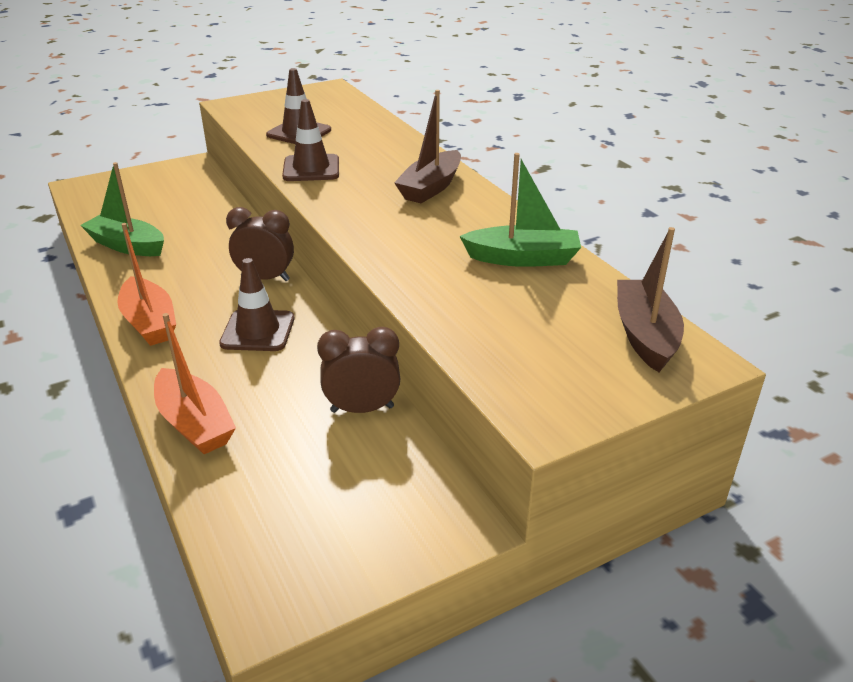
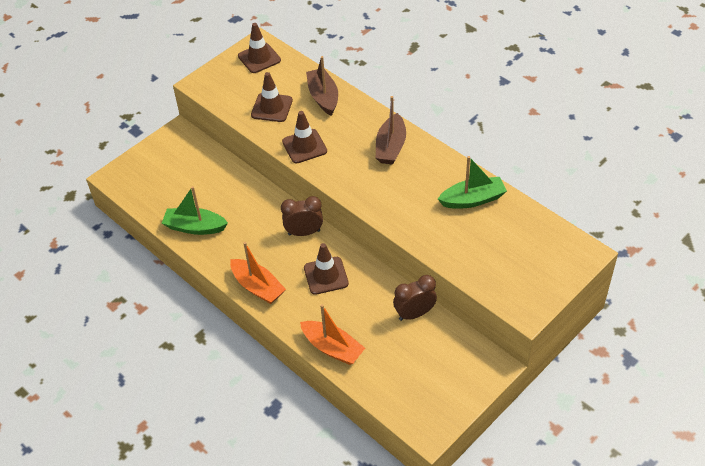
camera: 15 degrees left, 15 degrees up
brown boat [617,227,684,372] -> brown boat moved to [306,56,338,116]
none -> brown traffic cone [238,23,281,73]

